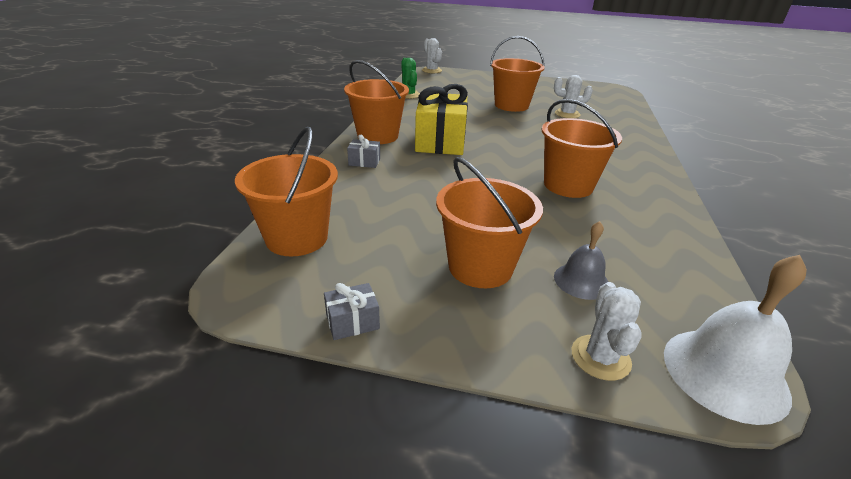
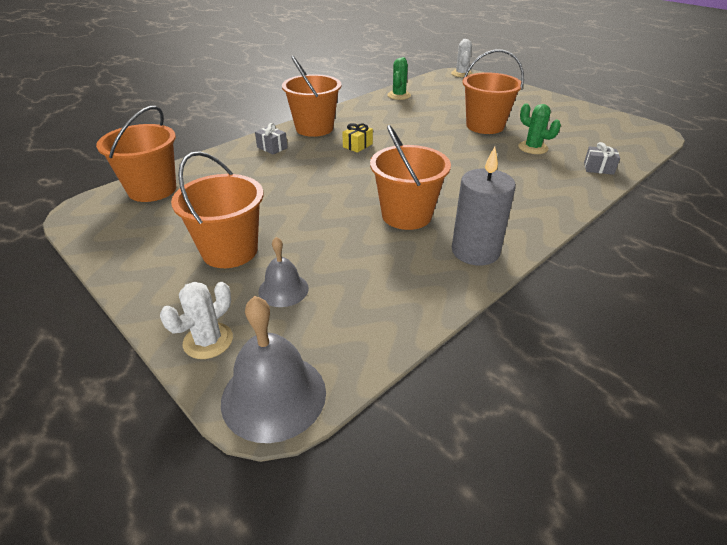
camera: 35 degrees right, 5 degrees up
grey gift [324,283,380,340] -> grey gift moved to [584,142,620,175]
yellow gift [415,84,468,155] -> yellow gift [342,123,373,153], size x0.43
white cactus [554,75,593,118] -> green cactus [518,103,561,154]
white bell [664,255,807,425] -> grey bell [221,296,326,443]
none -> grey candle [452,147,516,266]

